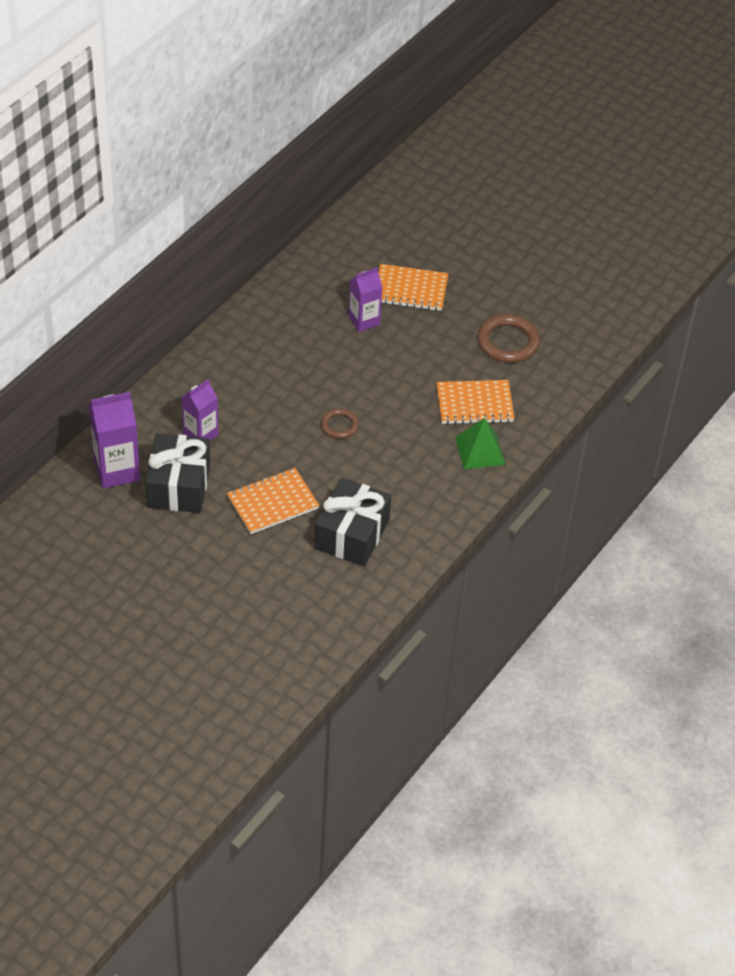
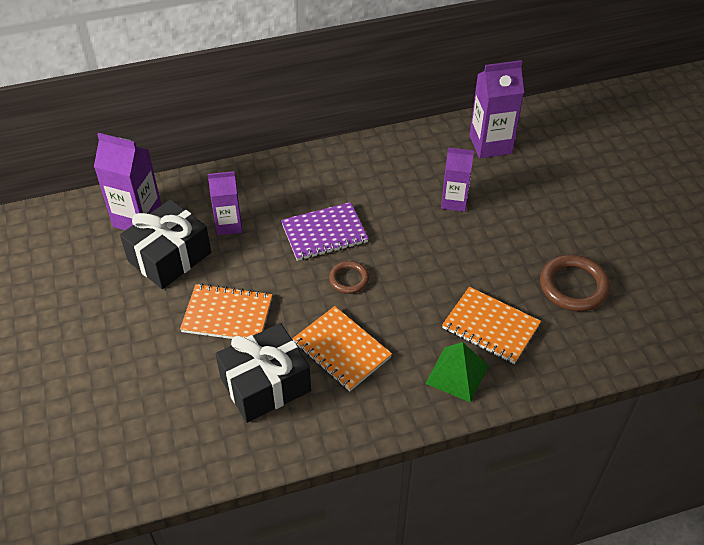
camera: 40 degrees right, 0 degrees up
orange notebook [378,264,448,311] -> orange notebook moved to [292,306,392,391]
none -> purple notebook [281,202,369,261]
none -> purple carton [470,60,524,158]

